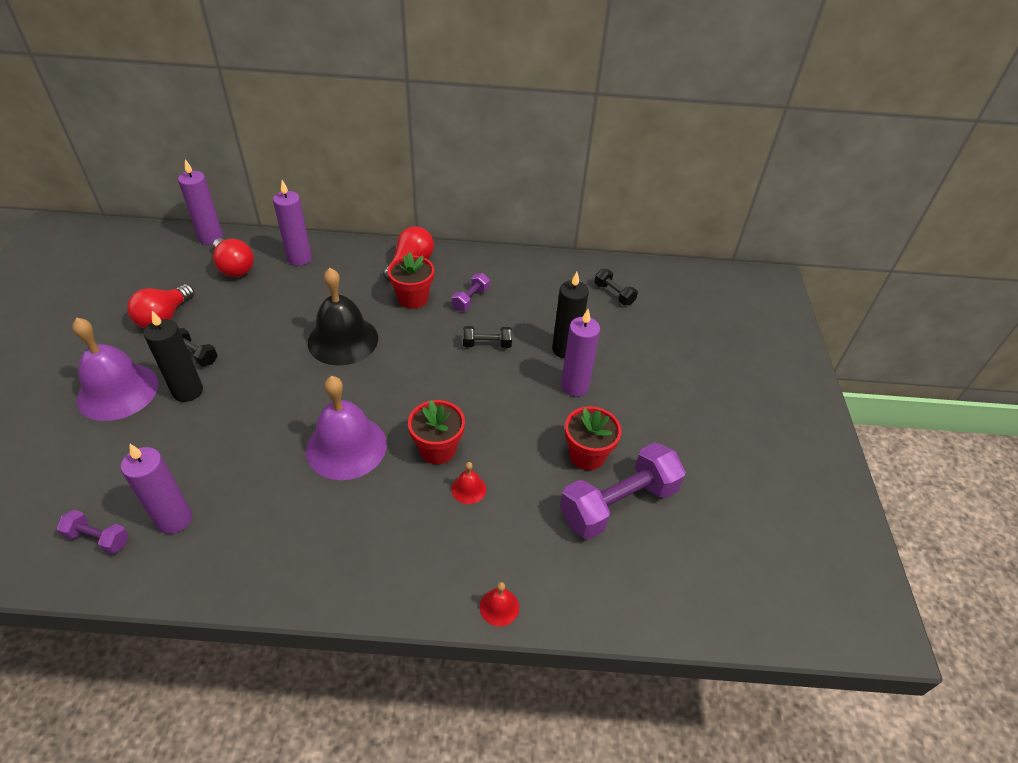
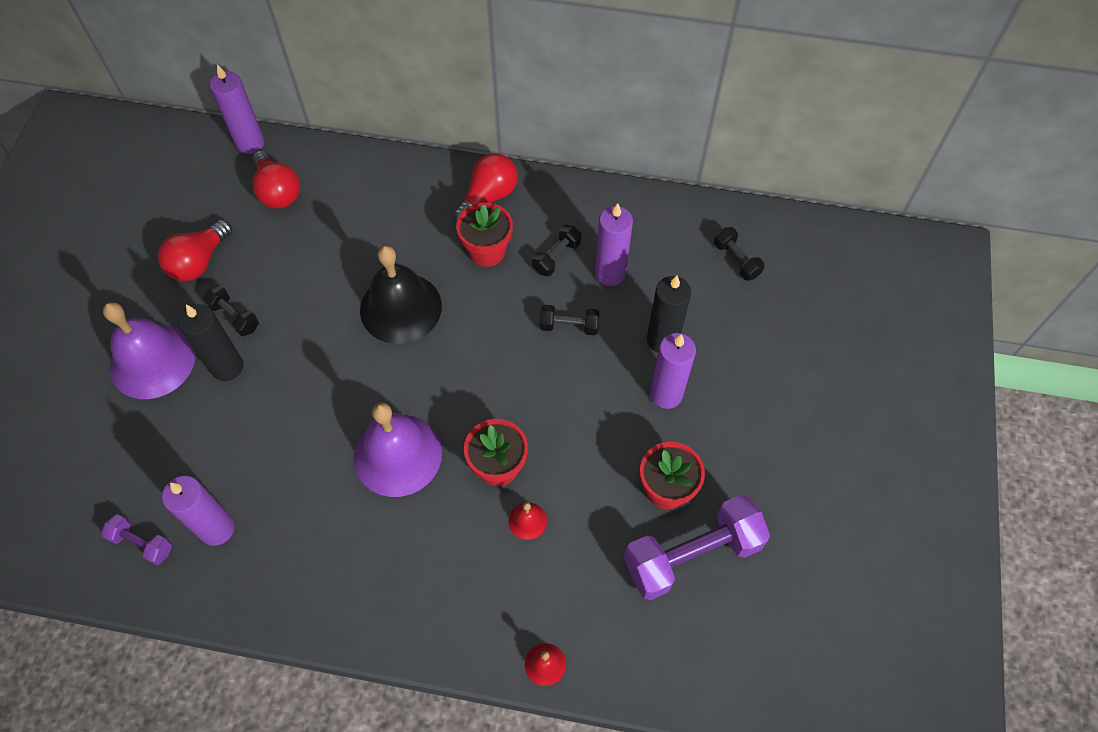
camera: 10 degrees right, 15 degrees up
purple candle [273,180,312,266] -> purple candle moved to [595,203,633,286]
purple dumbbell [452,273,490,311] -> black dumbbell [532,225,582,276]

